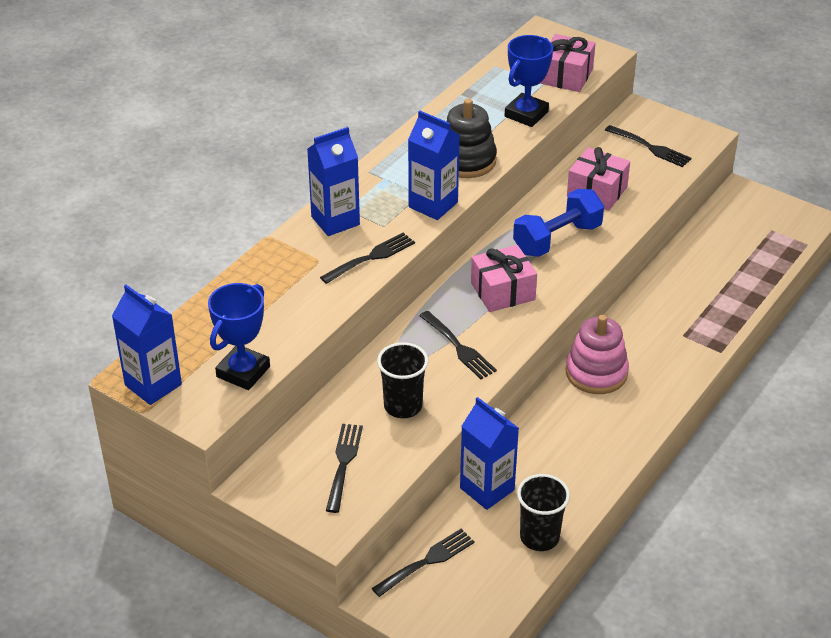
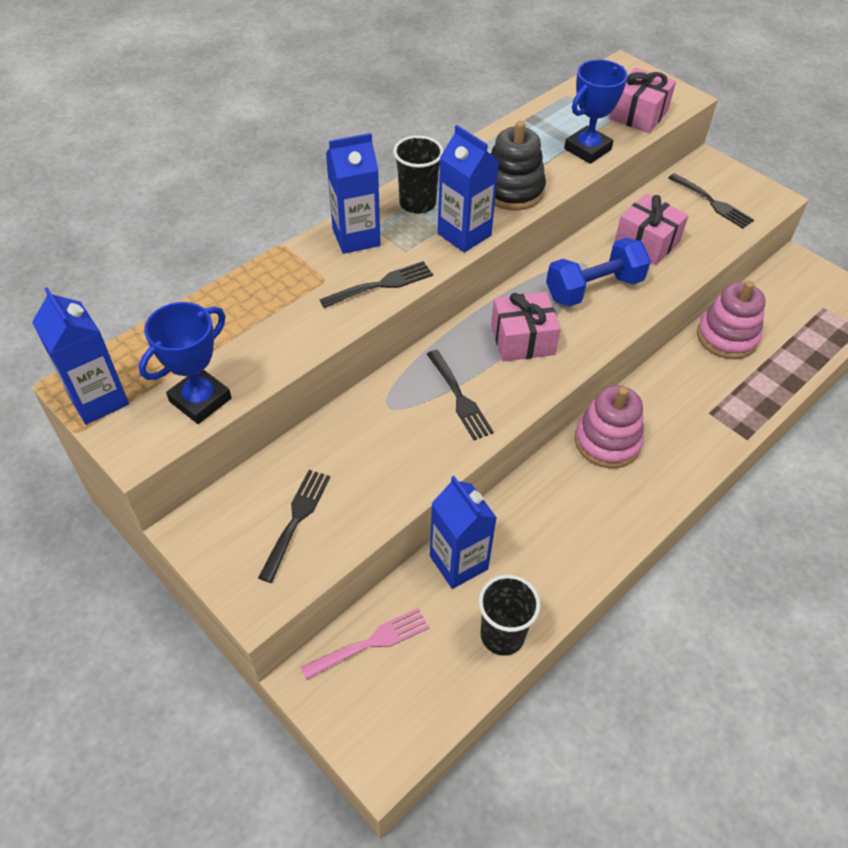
camera: 10 degrees right, 10 degrees up
black fork [372,529,475,597] -> pink fork [301,608,429,680]
black cup [377,342,428,418] -> black cup moved to [393,135,444,214]
none -> pink stacking toy [697,281,766,359]

